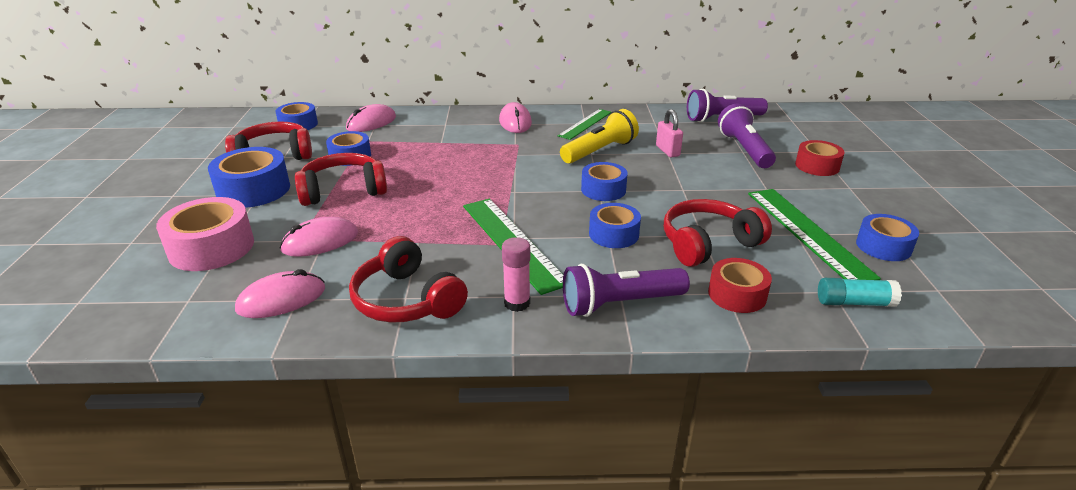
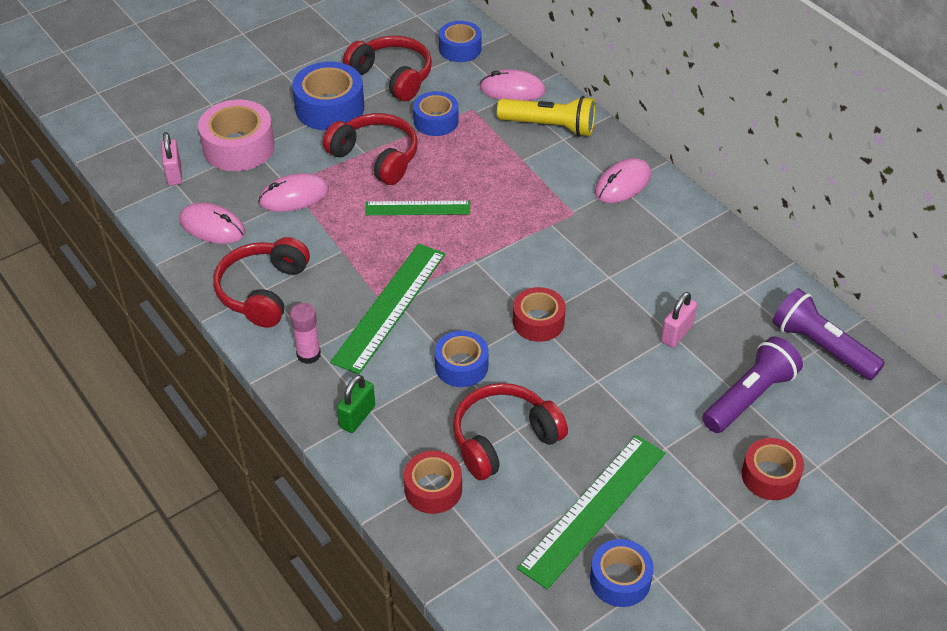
camera: 55 degrees right, 15 degrees up
pink mouse [280,217,358,257] -> pink mouse turned 45 degrees counterclockwise [258,173,329,212]
green ruler [558,109,611,140] -> green ruler moved to [365,201,470,215]
yellow flashlight [560,109,639,164] -> yellow flashlight moved to [497,96,595,137]
purple flashlight [563,264,690,317] -> green padlock [337,375,375,433]
blue tape [581,162,628,201] -> red tape [513,287,566,342]
red headphones [664,199,772,267] -> red headphones turned 60 degrees counterclockwise [453,383,568,480]
turquoise glue stick [818,278,902,307] -> none
none -> pink padlock [161,132,182,186]

